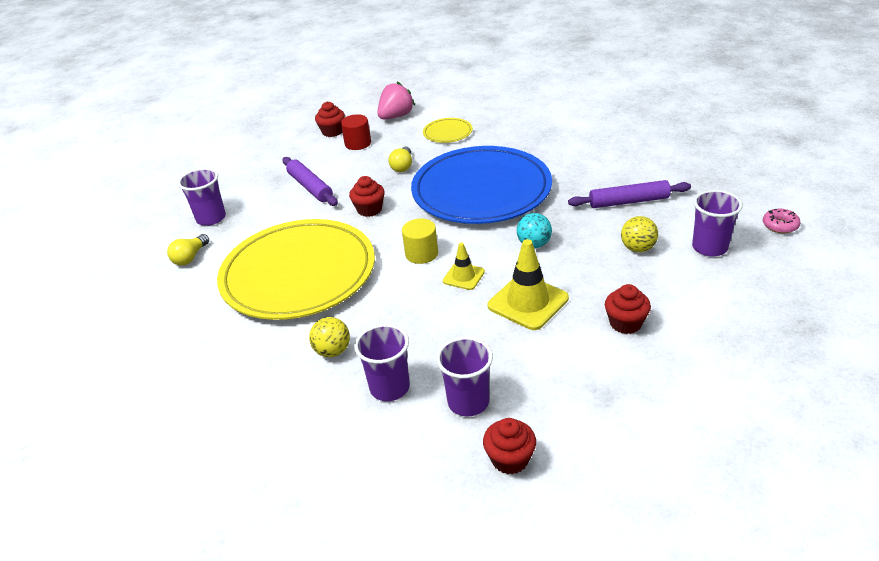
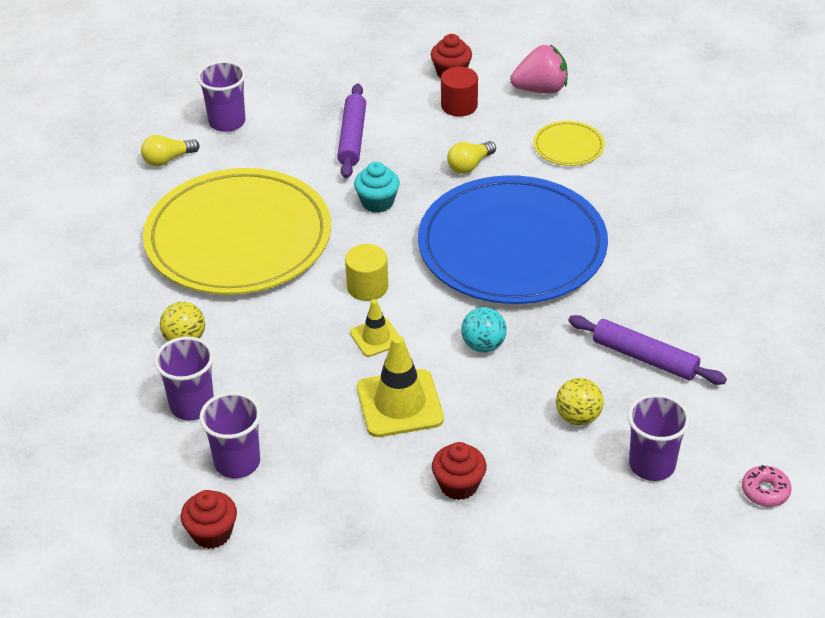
camera: 35 degrees right, 5 degrees up
red cupcake [349,176,385,217] -> turquoise cupcake [354,162,400,213]

